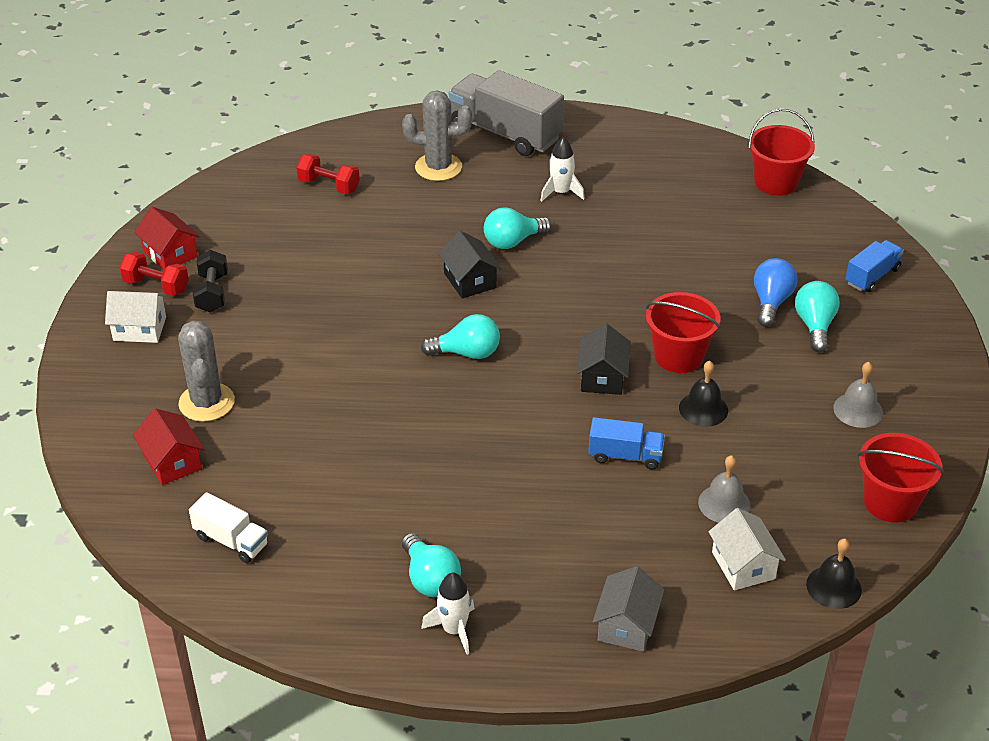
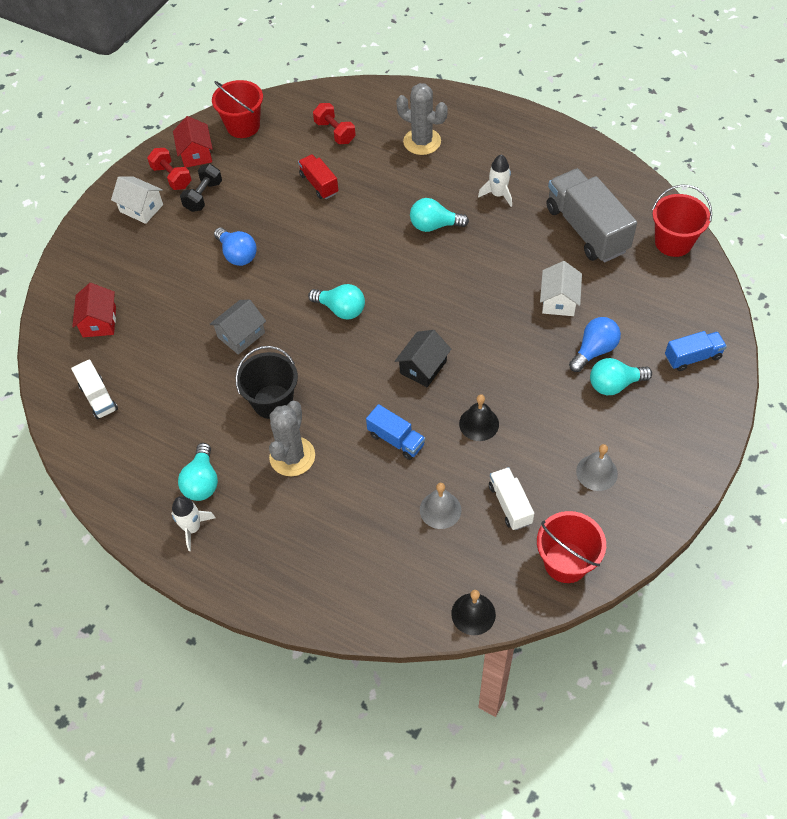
camera: 30 degrees right, 15 degrees up
grey cactus [178,321,235,422] -> grey cactus moved to [269,401,315,476]
black house [438,231,502,298] -> none
grey truck [449,70,564,156] -> grey truck moved to [546,169,637,263]
grey house [593,566,665,652] -> grey house moved to [210,300,266,355]
red bucket [646,292,720,373] -> red bucket moved to [212,80,263,138]
white house [708,508,786,590] -> white house moved to [540,261,582,316]
turquoise light bulb [795,281,840,352] -> turquoise light bulb turned 135 degrees counterclockwise [590,358,652,395]
none -> blue light bulb [214,228,257,266]
none -> black bucket [235,346,298,419]
none -> red truck [298,154,339,199]
none -> white truck [489,467,534,530]

